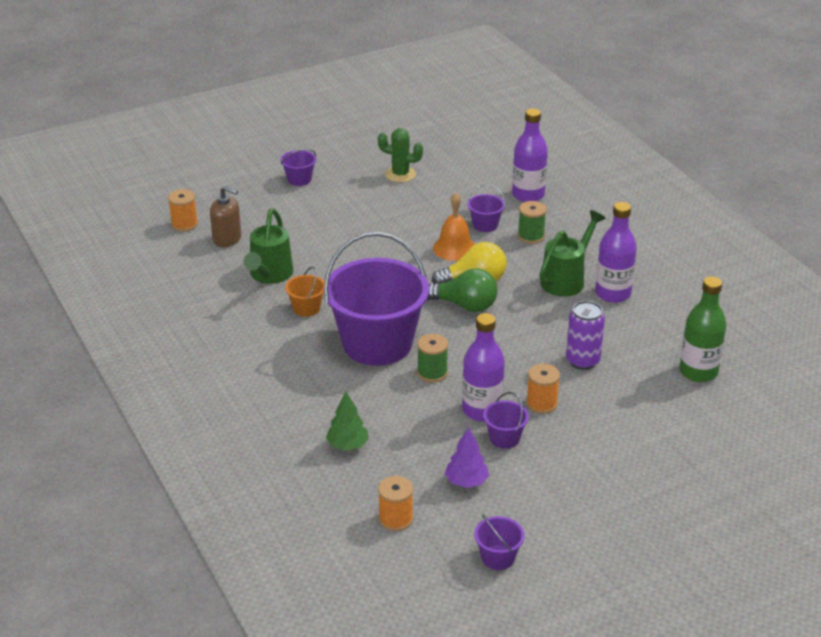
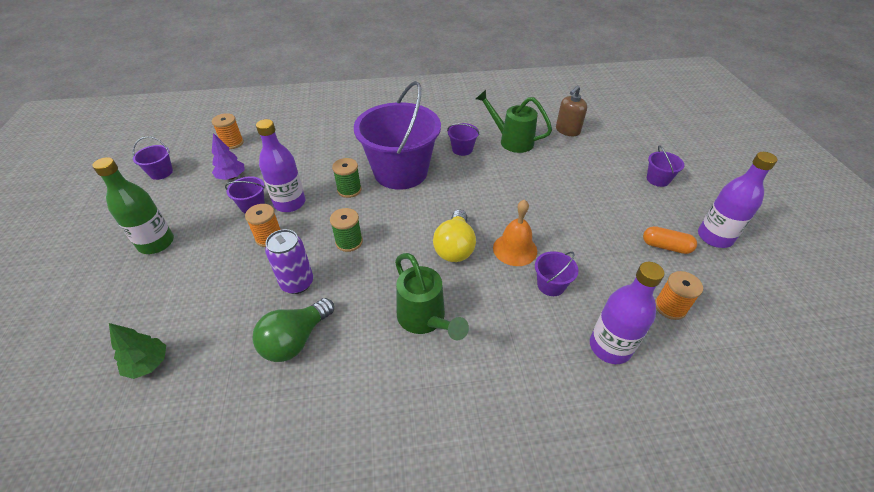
camera: 110 degrees right, 10 degrees up
orange spool [168,189,198,232] -> orange spool moved to [655,271,703,320]
orange bucket [285,267,325,317] -> purple bucket [447,123,479,156]
green tree [326,392,369,451] -> green tree moved to [109,323,166,379]
green cactus [378,128,423,182] -> orange capsule [643,226,697,254]
green light bulb [427,269,498,312] -> green light bulb moved to [252,298,334,362]
green spool [518,201,546,244] -> green spool moved to [330,208,363,252]
purple bottle [595,202,637,303] -> purple bottle moved to [698,152,778,248]
green bottle [679,276,726,382] -> green bottle moved to [92,157,174,254]

